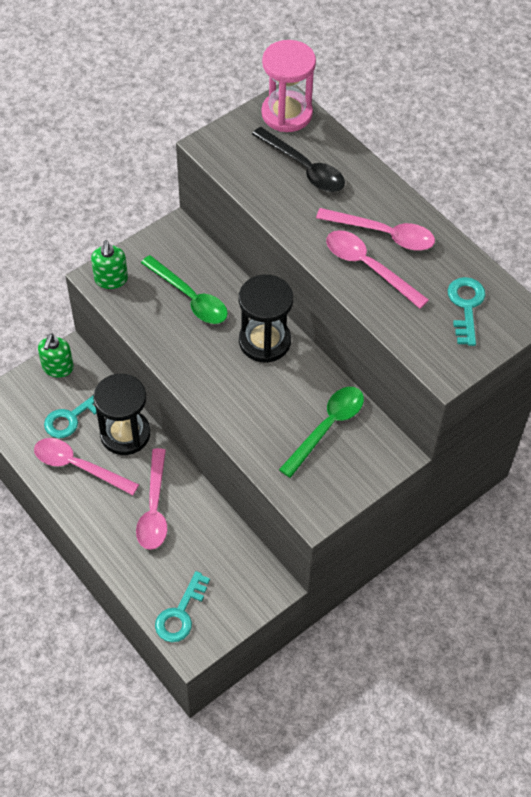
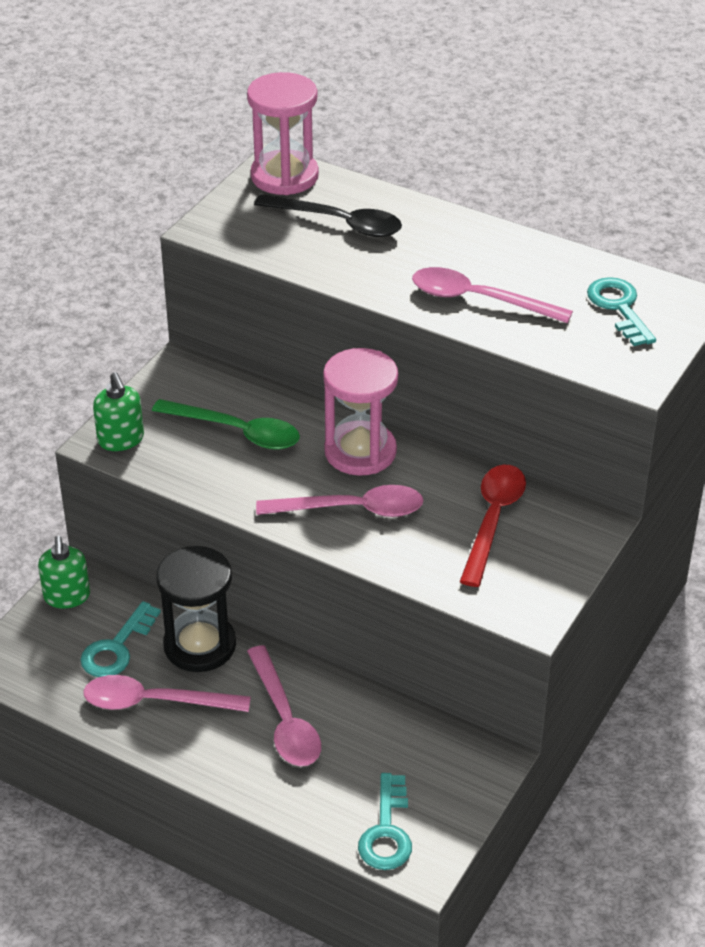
camera: 20 degrees left, 15 degrees down
black hourglass [239,275,293,363] -> pink hourglass [323,348,398,476]
green spoon [279,387,364,478] -> red spoon [460,465,526,587]
pink spoon [316,208,435,250] -> pink spoon moved to [256,485,423,517]

